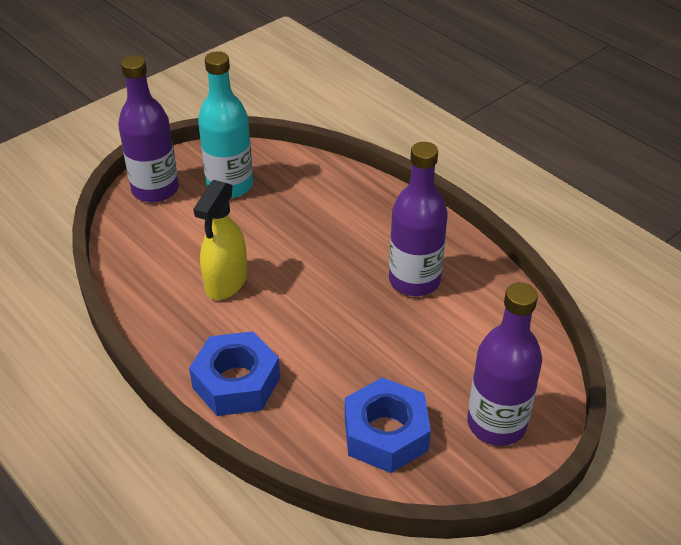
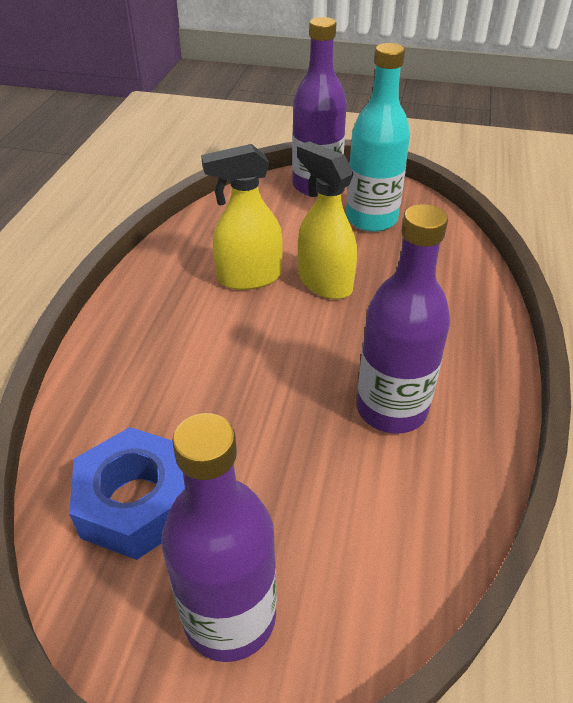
camera: 55 degrees right, 0 degrees up
blue nut [189,331,280,416] -> none
none -> yellow spray bottle [297,141,357,299]

